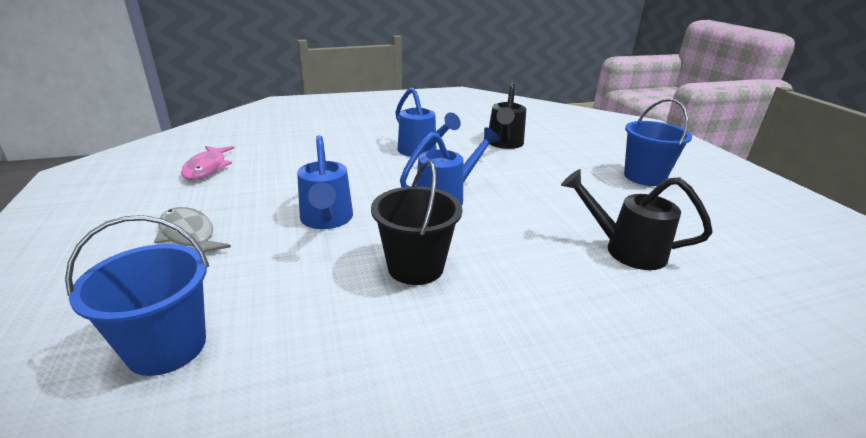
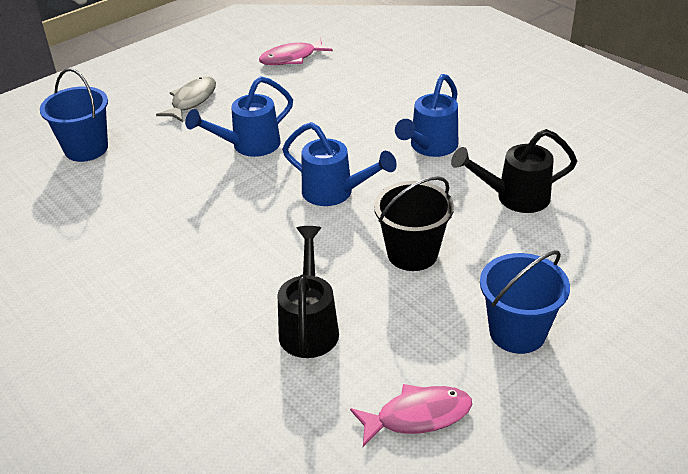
camera: 70 degrees right, 10 degrees up
black bucket [371,161,462,285] -> black bucket moved to [374,176,454,271]
none -> pink fish [350,384,472,447]

